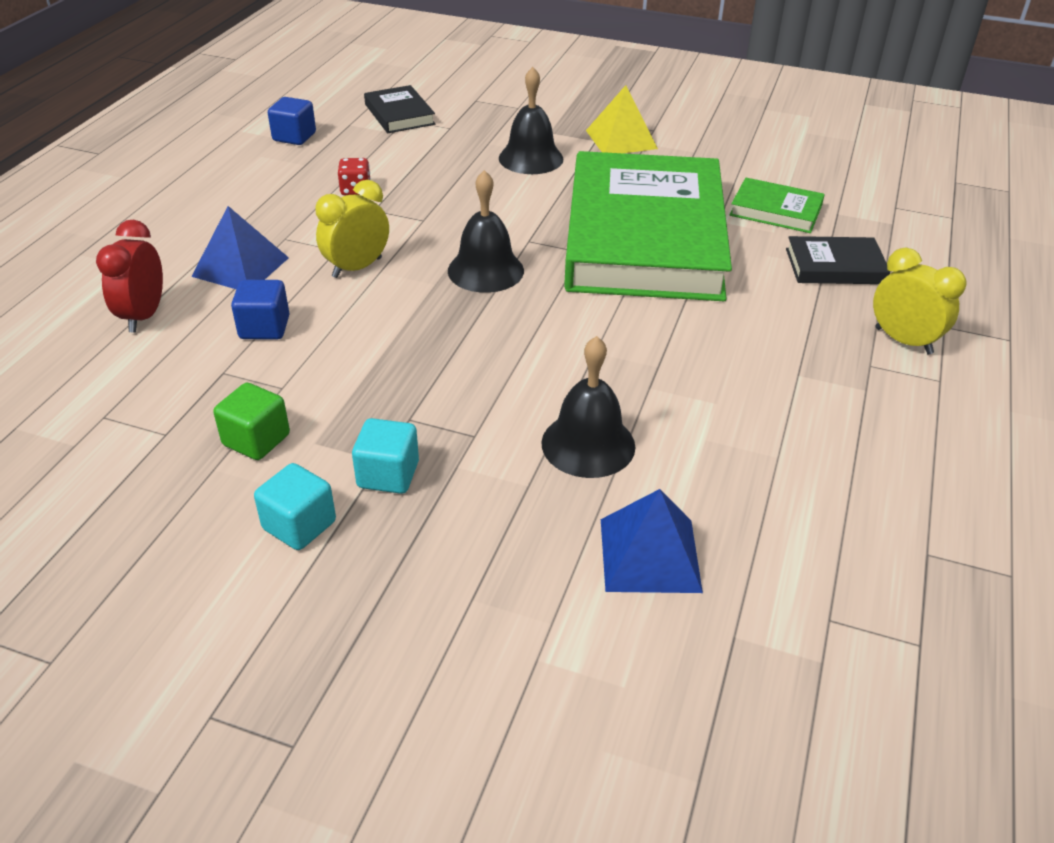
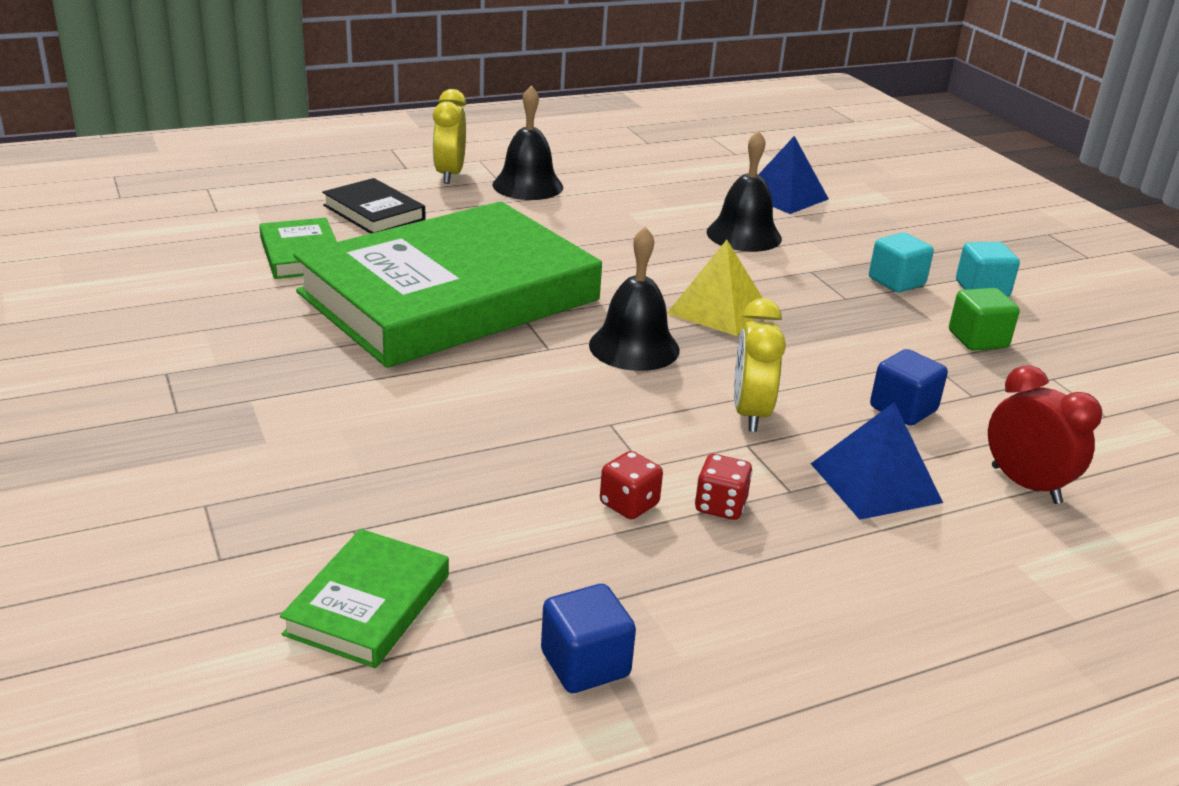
camera: 135 degrees left, 10 degrees down
red clock [96,220,163,332] -> red clock turned 90 degrees counterclockwise [988,365,1103,504]
yellow clock [315,180,389,278] -> yellow clock turned 90 degrees clockwise [734,298,786,432]
black book [364,85,435,133] -> green book [280,529,449,668]
black bell [499,67,563,174] -> black bell moved to [492,85,563,200]
yellow pyramid [586,85,658,153] -> yellow pyramid moved to [667,240,763,336]
none -> red dice [695,454,753,520]

